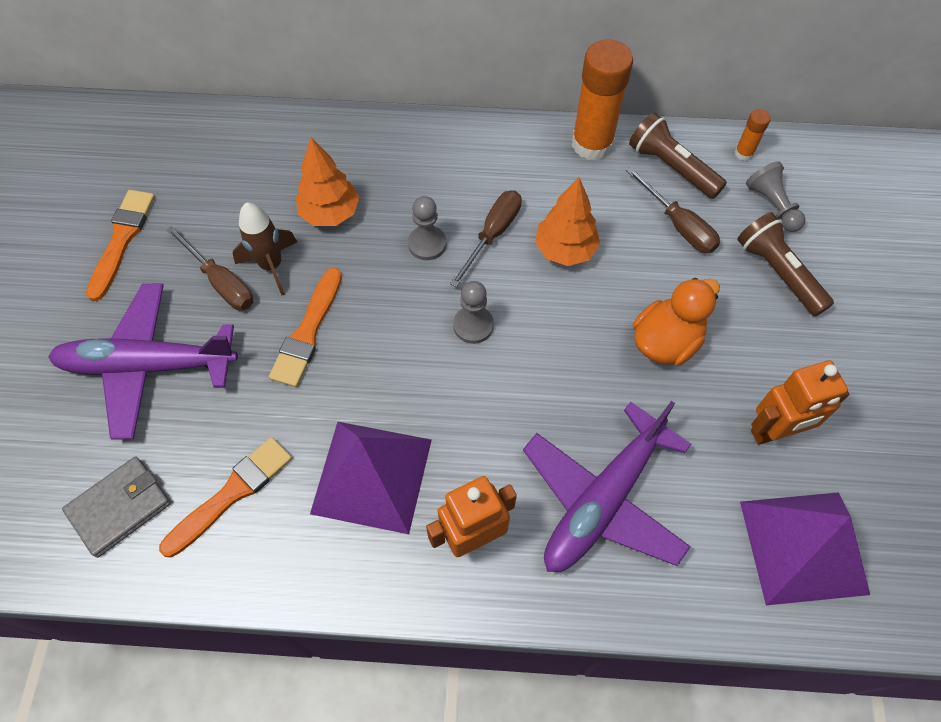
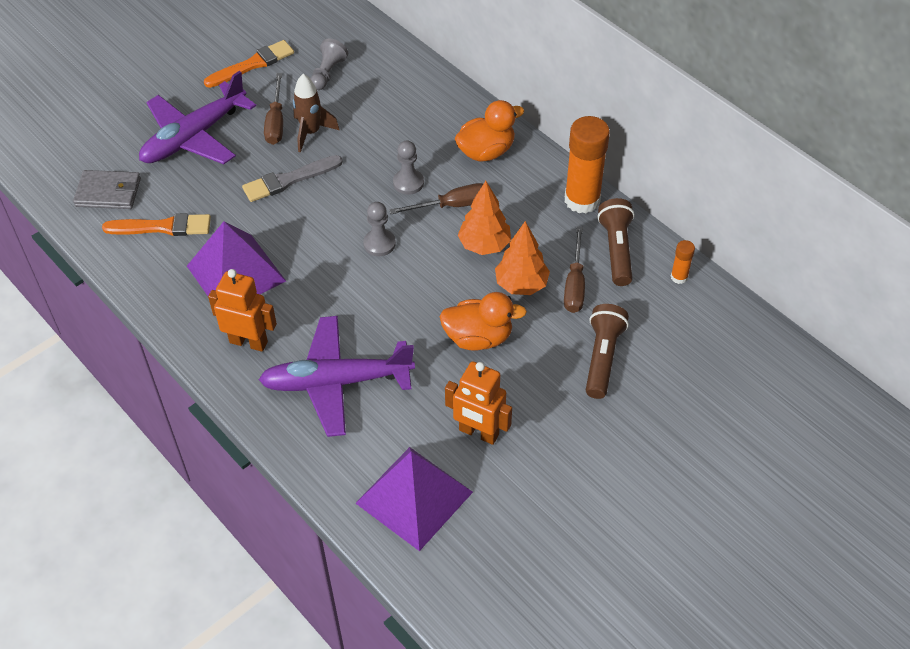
camera: 45 degrees right, 10 degrees down
purple plane [48,284,238,439] -> purple plane turned 90 degrees counterclockwise [139,71,256,164]
orange brush [269,267,342,387] -> grey brush [242,155,343,202]
orange tree [296,137,359,226] -> orange tree moved to [495,221,550,295]
grey pawn [746,161,805,232] -> grey pawn moved to [310,39,348,90]
none -> orange duck [455,100,524,162]

